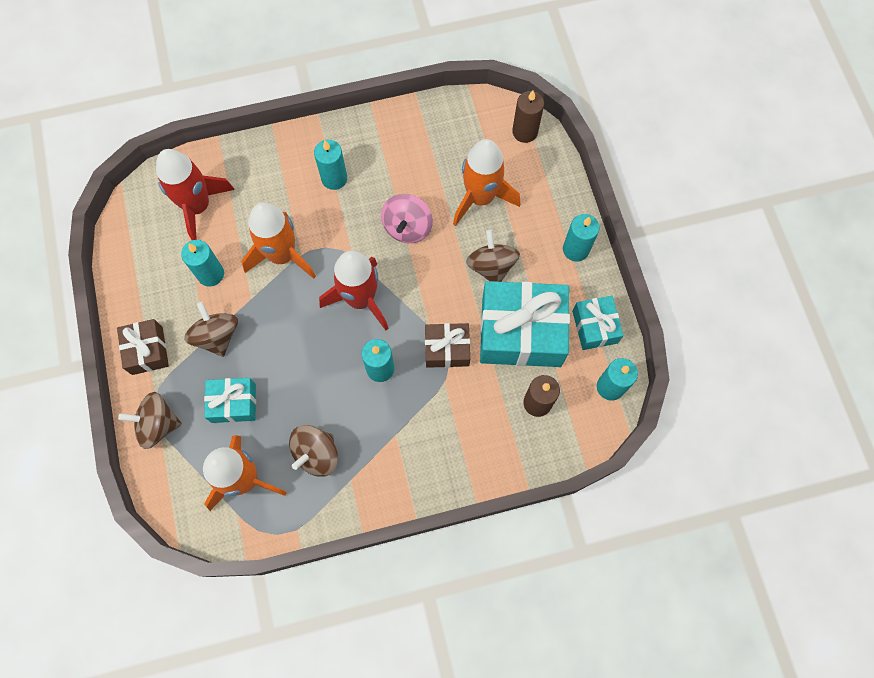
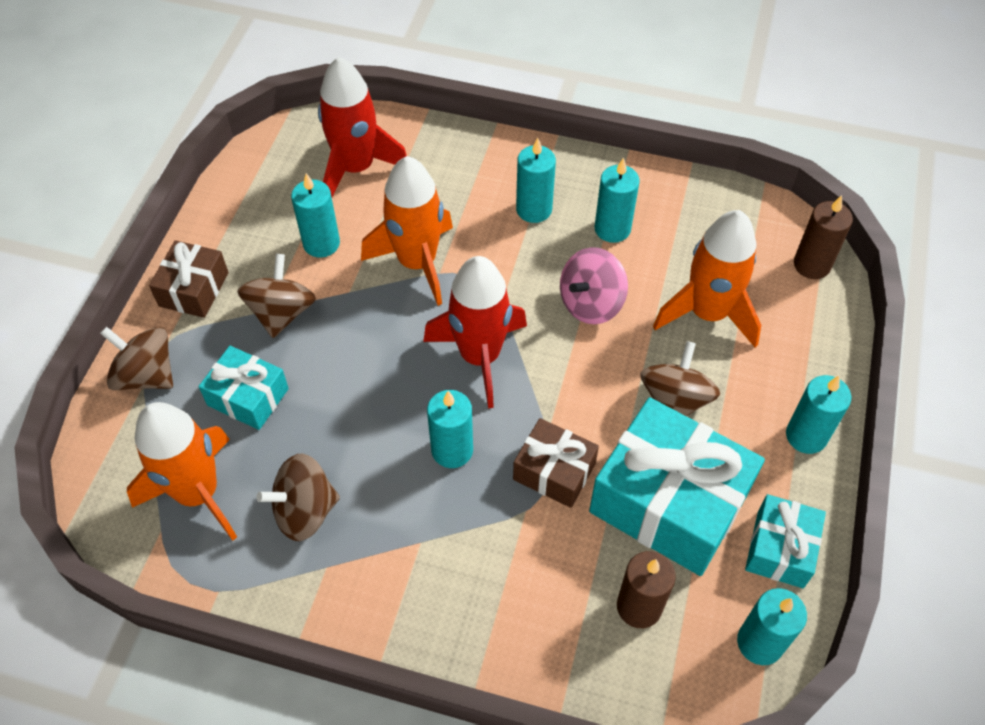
camera: 30 degrees right, 15 degrees down
none -> turquoise candle [594,157,640,243]

